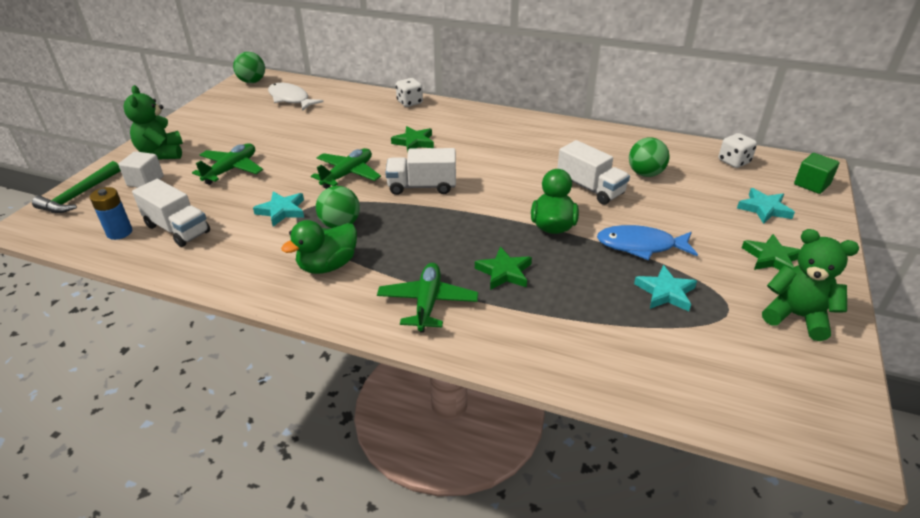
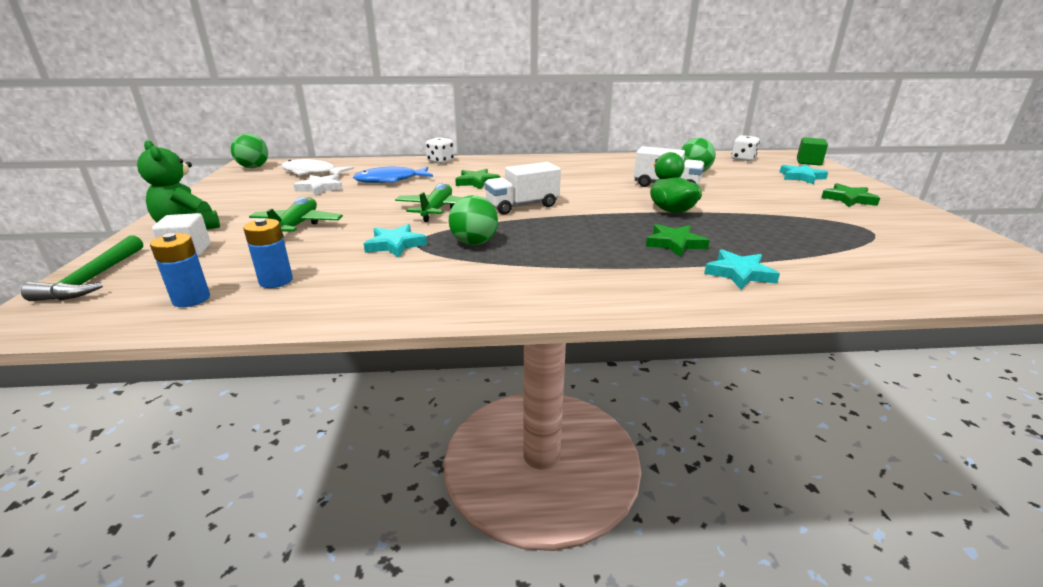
camera: 25 degrees left, 10 degrees down
white truck [132,179,210,247] -> blue battery [243,218,293,288]
green duck [281,220,357,274] -> none
green plane [377,263,478,333] -> none
blue fish [597,225,698,260] -> blue fish moved to [353,167,433,183]
turquoise star [634,265,697,311] -> turquoise star moved to [704,249,780,290]
green teddy bear [762,229,859,341] -> none
none -> white star [293,174,343,196]

